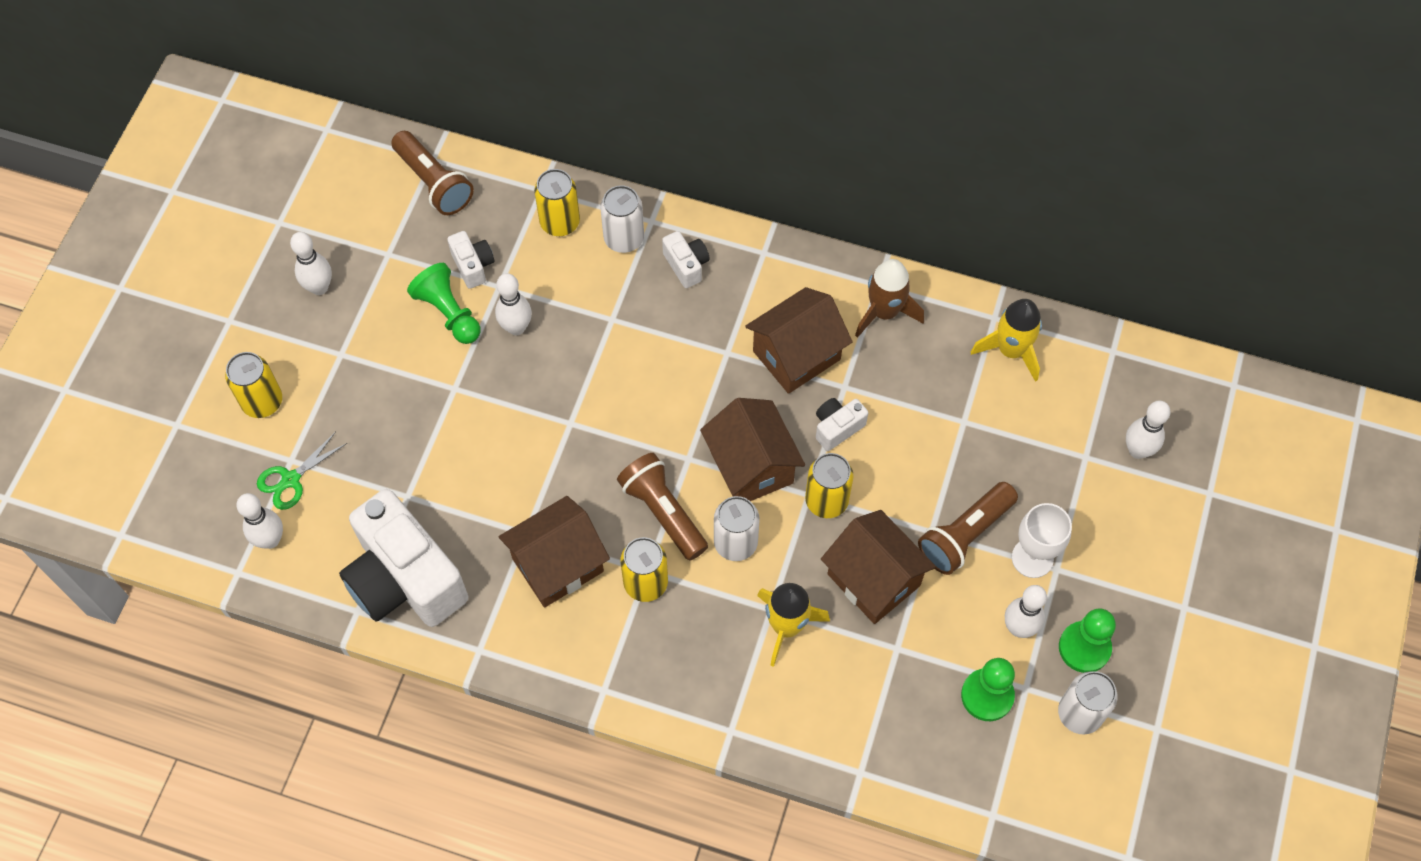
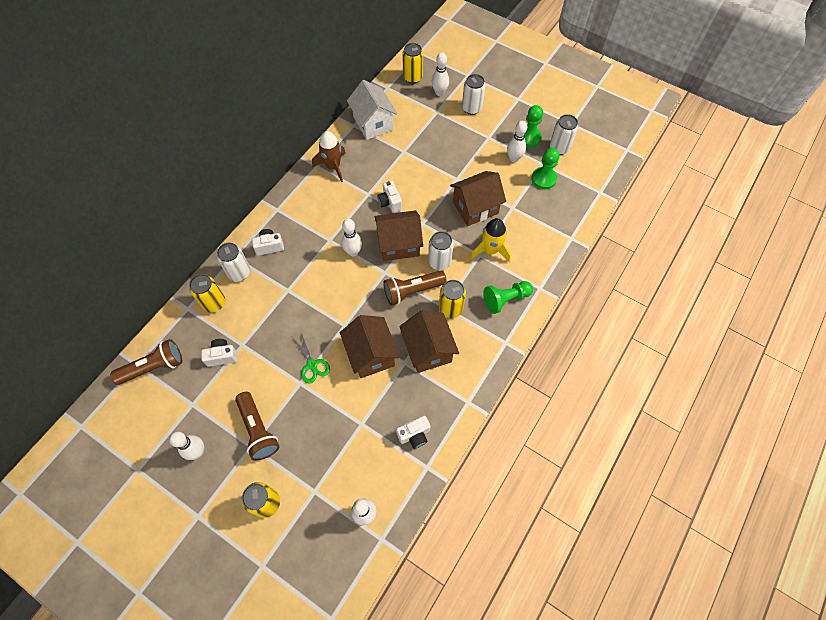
camera: 75 degrees left, 0 degrees up
green scissors [257,432,347,510] -> green scissors moved to [291,333,330,383]
white camera [339,489,468,627] -> white camera [396,416,430,449], size x0.43
green pawn [407,263,480,344] -> green pawn moved to [483,281,533,314]
white bowling pin [495,273,532,335] -> white bowling pin moved to [342,219,362,256]
brown house [745,287,852,394] -> brown house moved to [340,315,400,378]
yellow can [805,453,853,518] -> yellow can moved to [402,43,423,84]
brown flashlight [918,482,1018,575] -> brown flashlight moved to [235,392,279,461]
yellow rocket [971,299,1042,382] -> white house [347,80,397,140]
white goblet [1012,503,1072,578] -> none
none -> white can [462,74,486,115]

